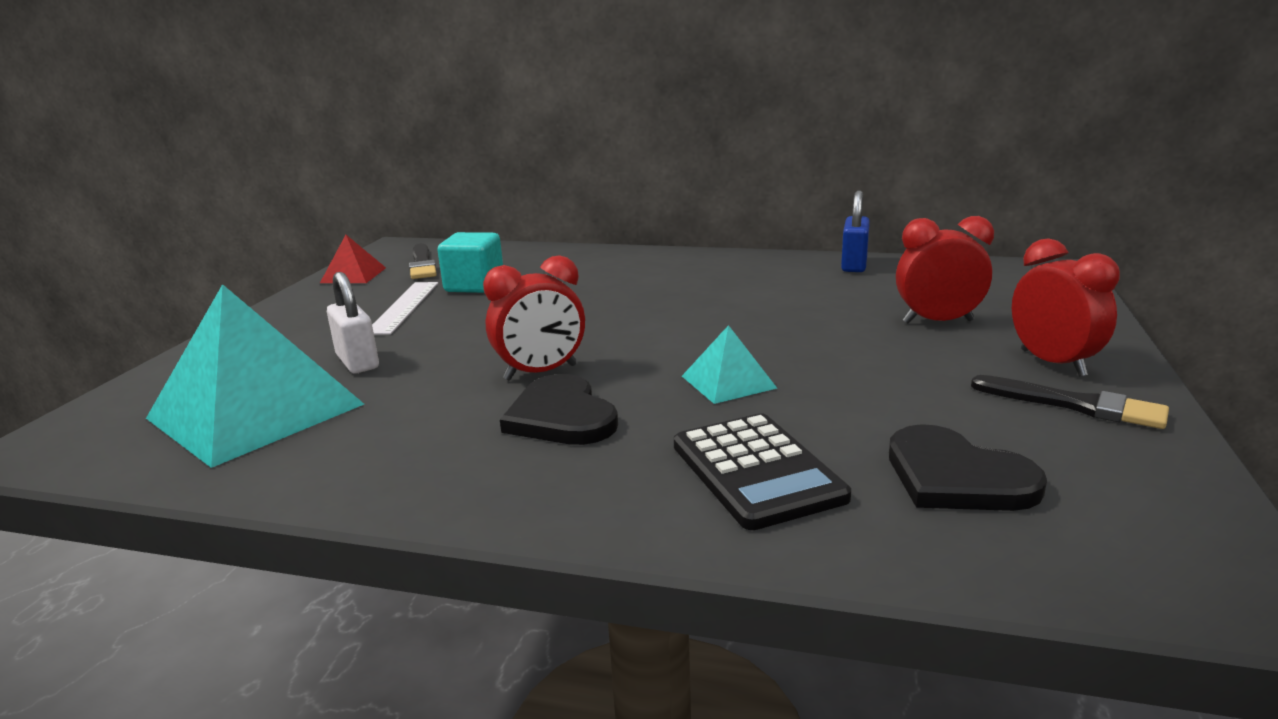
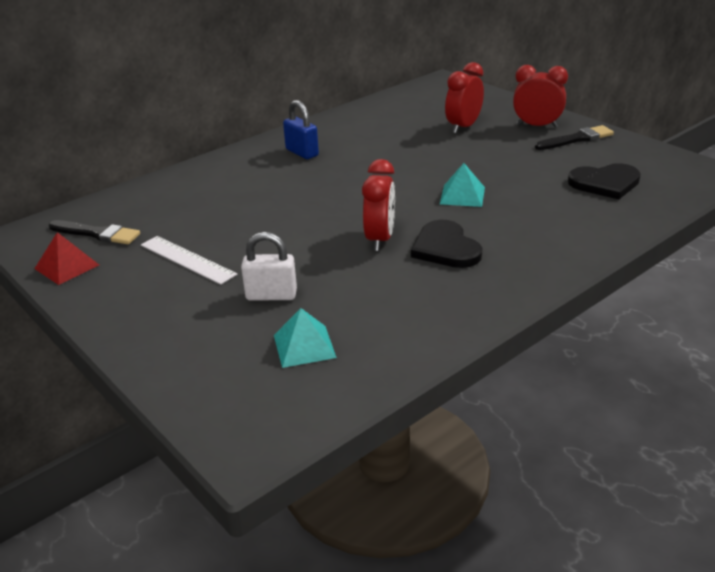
camera: 55 degrees left, 10 degrees up
turquoise pyramid [146,284,364,468] -> turquoise pyramid [274,308,337,368], size x0.47
turquoise cube [438,232,503,293] -> none
black heart [500,374,618,445] -> black heart turned 60 degrees clockwise [411,220,482,268]
black calculator [674,413,851,530] -> none
blue padlock [841,191,870,272] -> blue padlock moved to [283,100,319,159]

